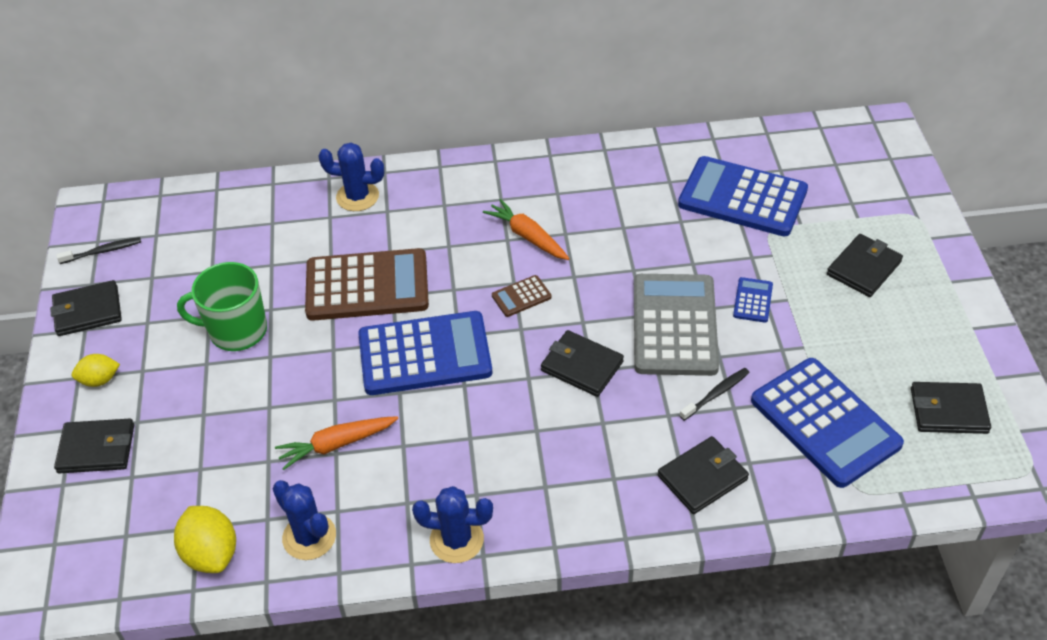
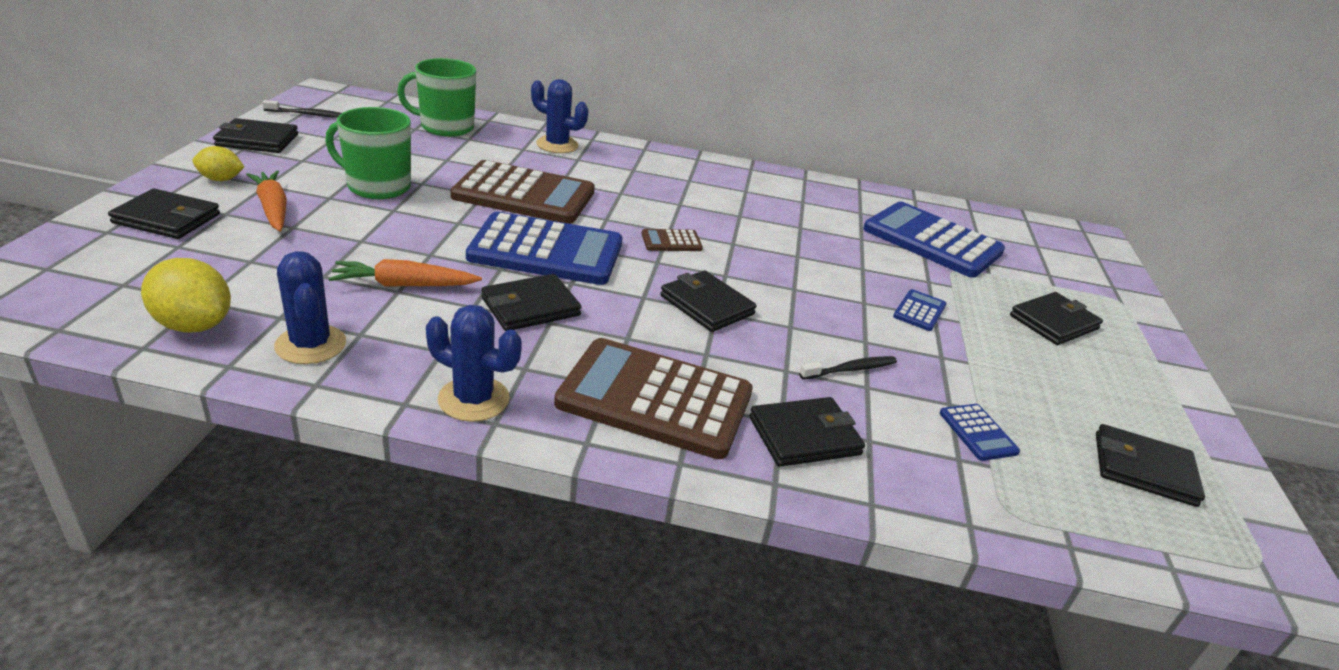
camera: 10 degrees right, 15 degrees down
yellow lemon [174,506,236,573] -> yellow lemon turned 45 degrees counterclockwise [141,258,231,333]
orange carrot [483,199,570,260] -> orange carrot moved to [246,170,287,231]
grey calculator [634,274,719,376] -> none
blue calculator [751,358,904,488] -> blue calculator [940,404,1020,461], size x0.43
none -> green mug [397,58,476,137]
none -> black wallet [481,274,581,331]
none -> brown calculator [554,338,753,459]

